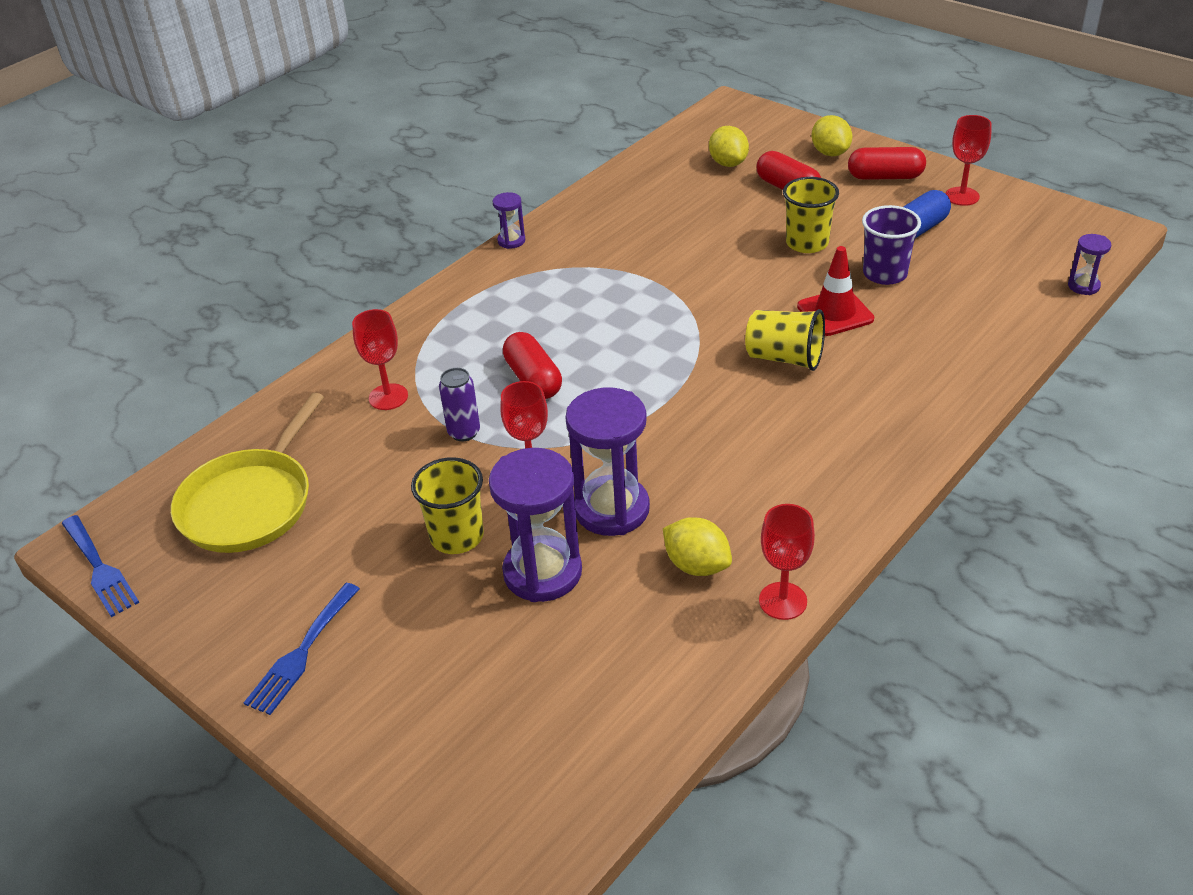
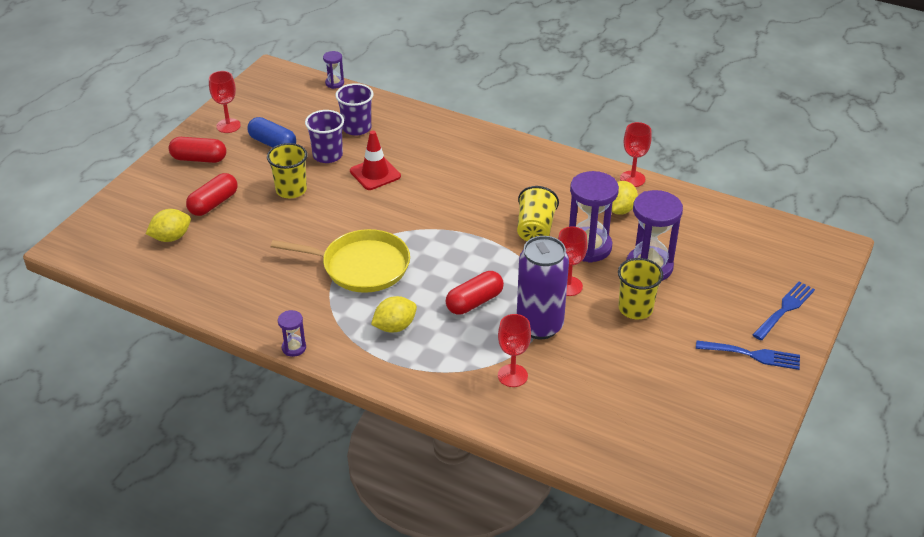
camera: 105 degrees left, 0 degrees up
blue fork [61,515,140,617] -> blue fork moved to [752,282,815,340]
yellow pan [171,393,324,553] -> yellow pan moved to [271,229,410,293]
purple can [439,368,480,441] -> purple can [517,236,569,339], size x2.00
yellow cup [745,309,825,371] -> yellow cup moved to [517,186,559,241]
yellow lemon [812,115,852,156] -> yellow lemon moved to [371,296,417,332]
red capsule [848,147,926,180] -> red capsule turned 75 degrees counterclockwise [169,137,226,163]
none -> purple cup [336,83,373,135]

